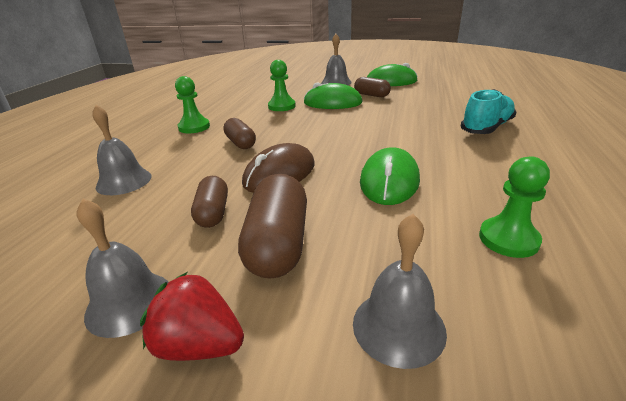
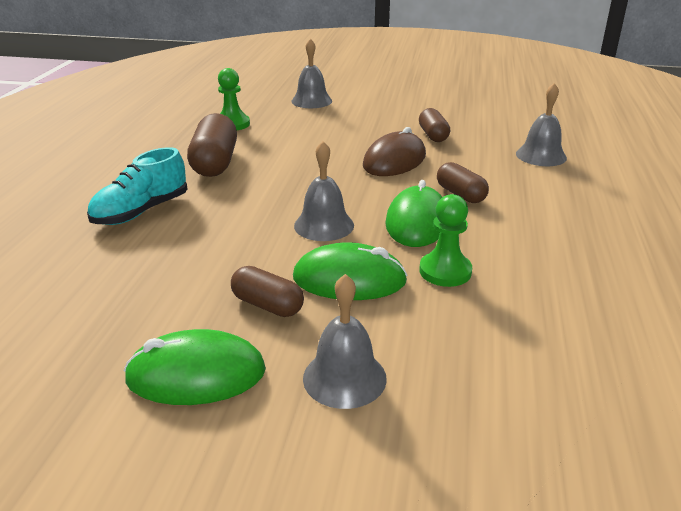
camera: 175 degrees right, 0 degrees up
grey bell [77,199,168,338] -> grey bell moved to [294,141,354,241]
red strawberry [140,272,244,361] -> none
green pawn [175,76,210,133] -> none
brown capsule [238,174,307,278] -> brown capsule moved to [187,113,237,177]
green mouse [360,147,420,205] -> green mouse moved to [385,180,442,247]

